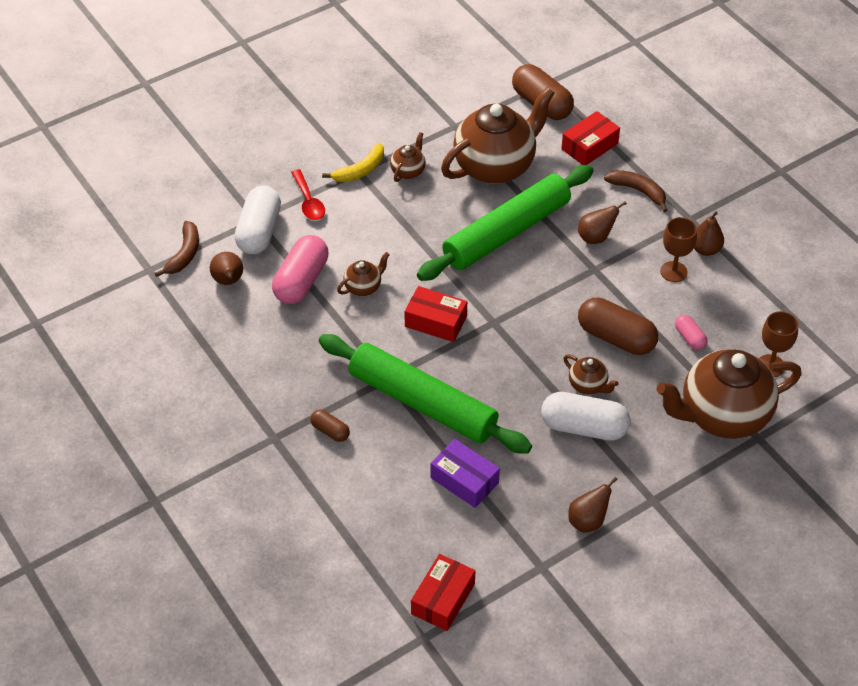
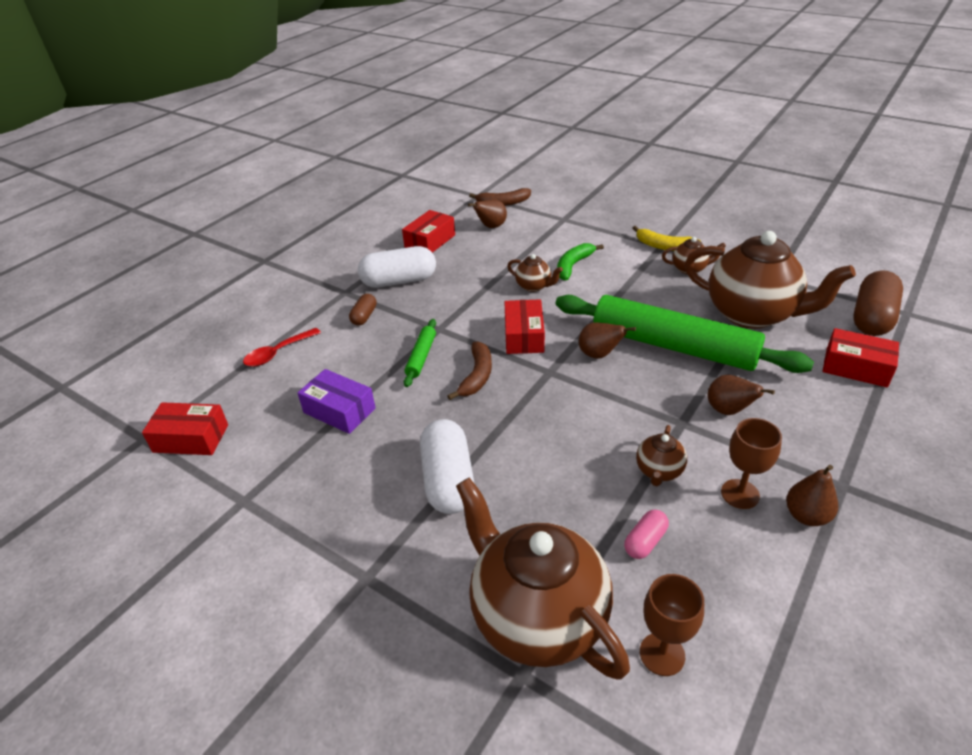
camera: 70 degrees right, 10 degrees down
white capsule [235,186,281,254] -> white capsule moved to [358,246,436,288]
pink capsule [272,235,328,304] -> none
red spoon [291,169,325,220] -> red spoon moved to [243,328,321,367]
green rolling pin [319,334,532,453] -> green rolling pin [404,319,436,387], size x0.41
purple box [430,439,500,508] -> purple box turned 75 degrees counterclockwise [298,369,376,434]
brown teapot [564,355,619,395] -> brown teapot moved to [636,425,687,486]
brown pear [568,477,618,532] -> brown pear moved to [579,322,636,359]
brown capsule [578,298,658,355] -> none
brown banana [604,170,667,212] -> brown banana moved to [448,342,492,400]
none -> red box [402,210,455,253]
none -> green banana [557,243,604,280]

